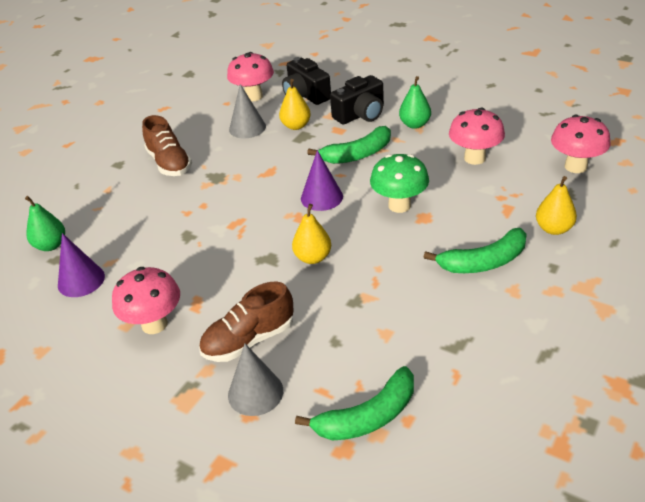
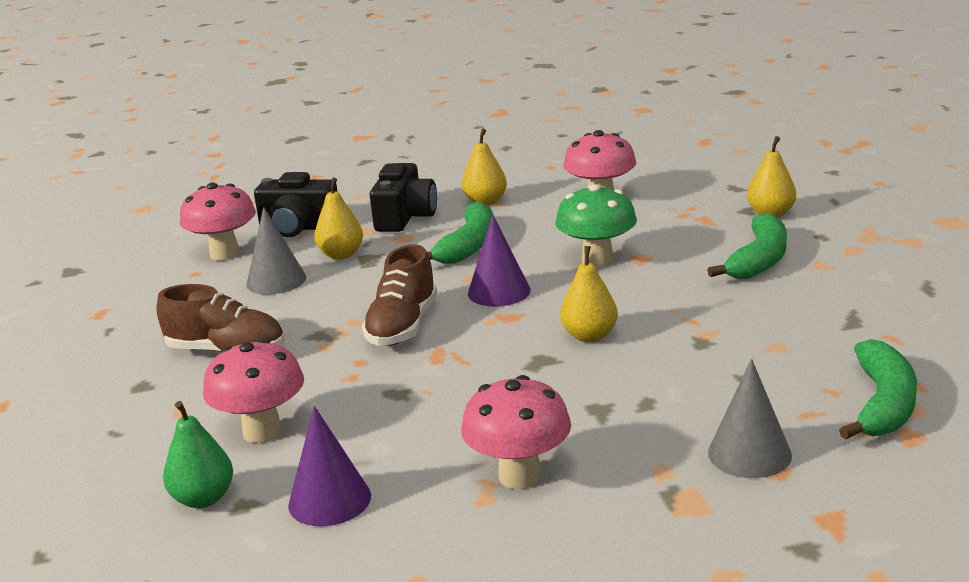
camera: 45 degrees left, 15 degrees down
brown shoe [199,282,293,362] -> brown shoe moved to [362,244,437,346]
green pear [399,76,431,129] -> yellow pear [462,128,507,205]
pink mushroom [551,115,610,173] -> pink mushroom moved to [203,339,304,443]

